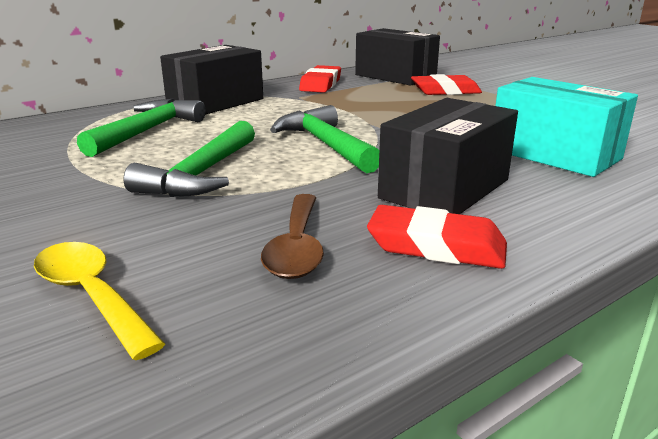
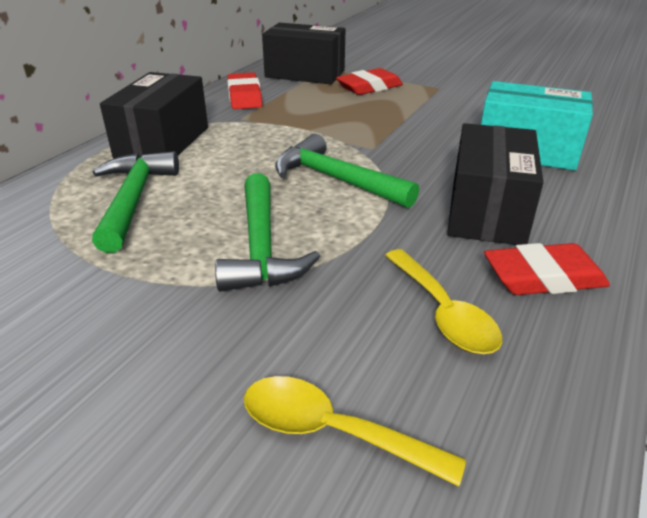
camera: 25 degrees left, 10 degrees up
brown spoon [261,194,324,279] -> yellow spoon [385,249,502,354]

